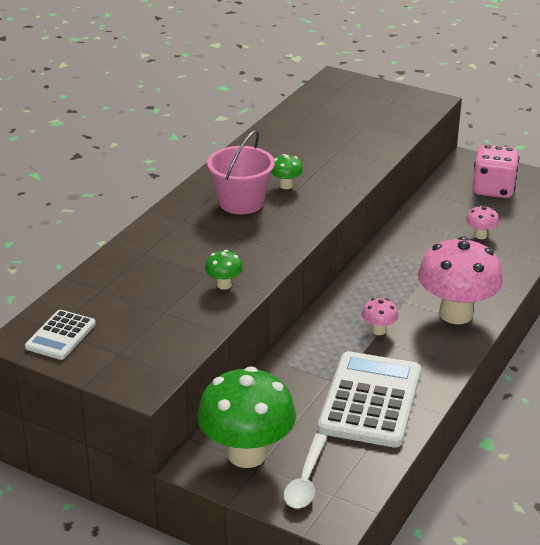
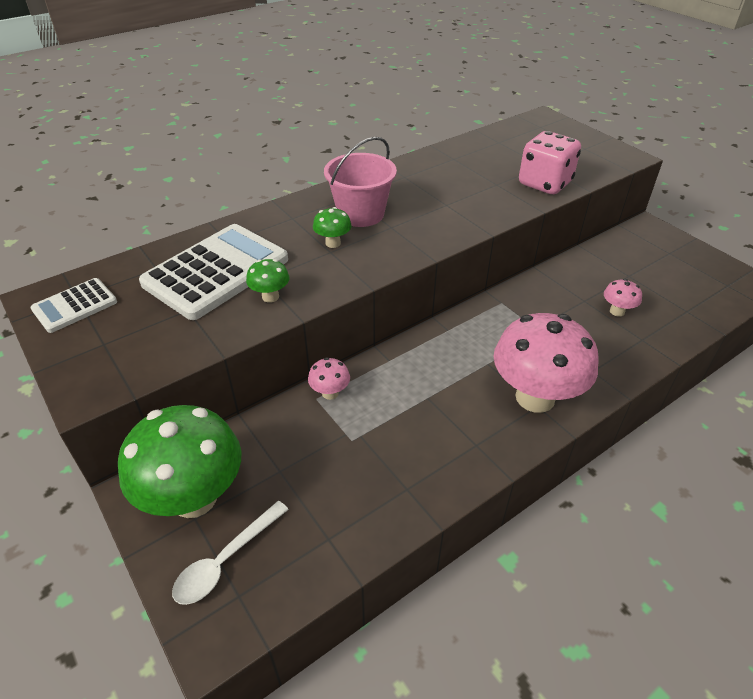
camera: 25 degrees right, 10 degrees up
green mushroom [271,154,303,189] -> green mushroom moved to [313,207,351,248]
white calculator [318,351,421,448] -> white calculator moved to [139,224,288,320]
pink mushroom [362,298,398,335] -> pink mushroom moved to [308,357,350,400]
pink dice [472,145,519,198] -> pink dice moved to [519,131,581,194]

